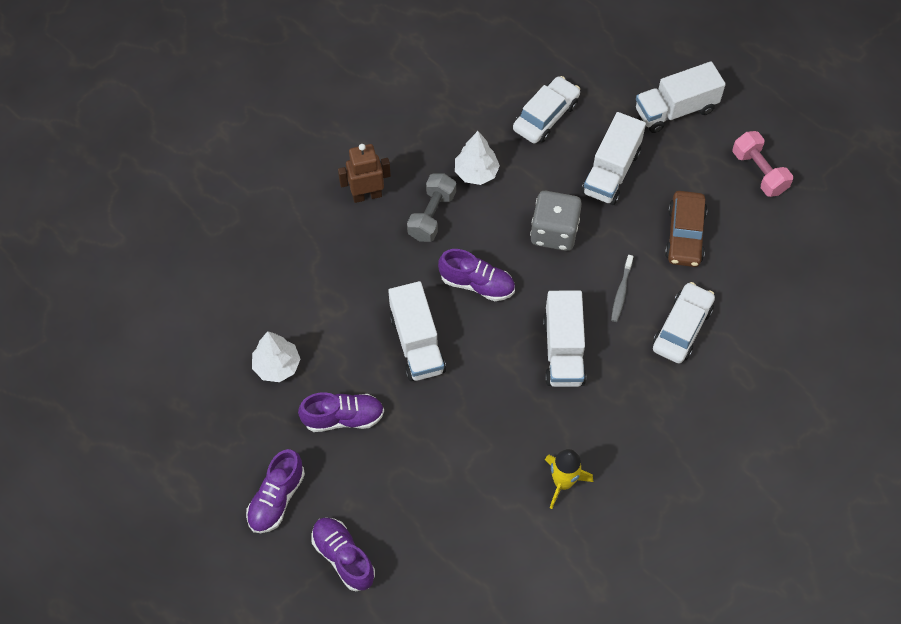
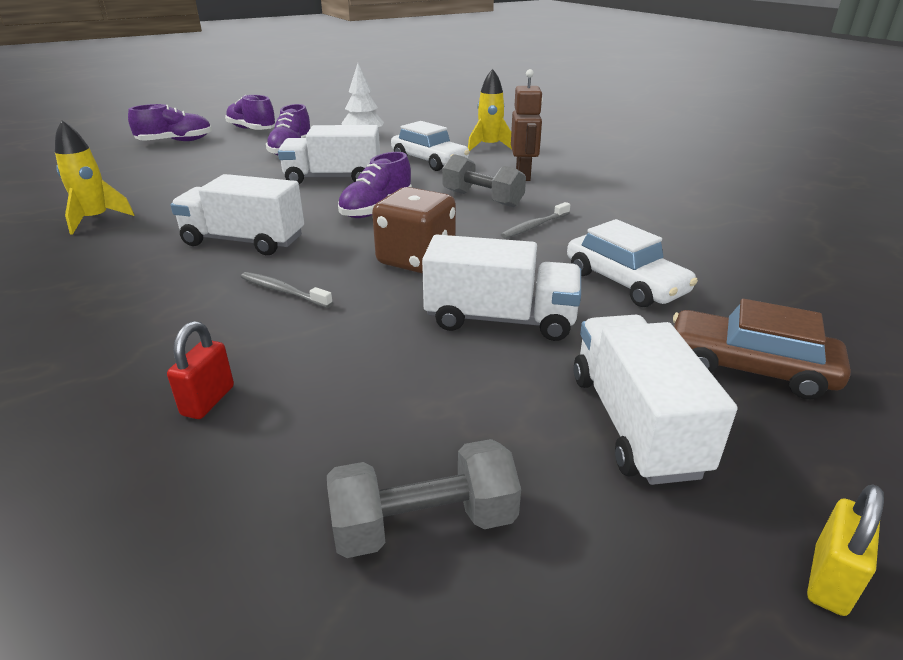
camera: 105 degrees right, 30 degrees down
white tree [455,131,500,185] -> grey toothbrush [501,202,570,238]
grey dice [530,191,582,251] -> brown dice [372,187,456,273]
white truck [582,112,646,205] -> white truck turned 150 degrees clockwise [422,234,581,341]
white car [653,282,715,364] -> white car moved to [391,121,470,171]
brown car [665,191,707,267] -> brown car moved to [673,299,851,399]
pink dumbbell [733,131,793,197] -> grey dumbbell [327,439,521,558]
none -> red padlock [167,321,234,419]
none -> yellow rocket [468,69,512,151]
none -> yellow padlock [807,485,884,616]

